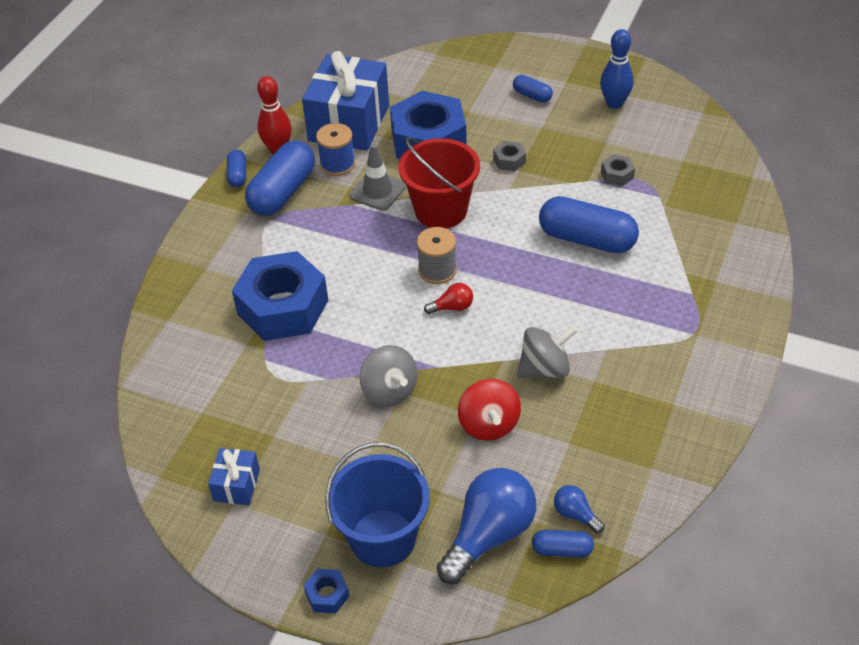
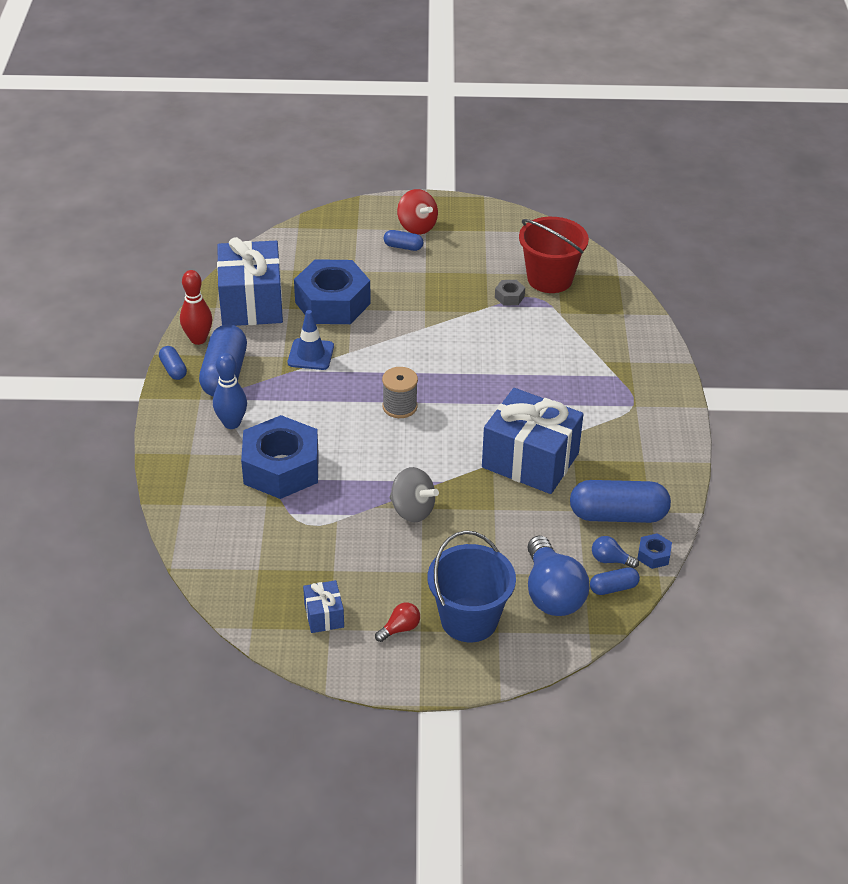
camera: 25 degrees left, 5 degrees down
blue nut [303,569,349,613] -> blue nut moved to [637,533,672,569]
blue spool [316,123,355,176] -> none
grey traffic cone [349,144,406,211] -> blue traffic cone [288,310,334,370]
red bucket [398,137,480,228] -> red bucket moved to [519,217,589,293]
red light bulb [424,283,473,314] -> red light bulb moved to [375,602,420,642]
blue light bulb [437,468,536,584] -> blue light bulb turned 150 degrees clockwise [527,536,590,616]
red spinning top [458,379,521,441] -> red spinning top moved to [397,189,438,235]
grey nut [493,141,526,171] -> none
grey spinning top [517,325,578,378] -> blue gift [482,388,583,494]
blue capsule [539,196,639,253] -> blue capsule moved to [570,480,671,523]
blue bowling pin [600,29,634,109] -> blue bowling pin moved to [213,353,247,429]

